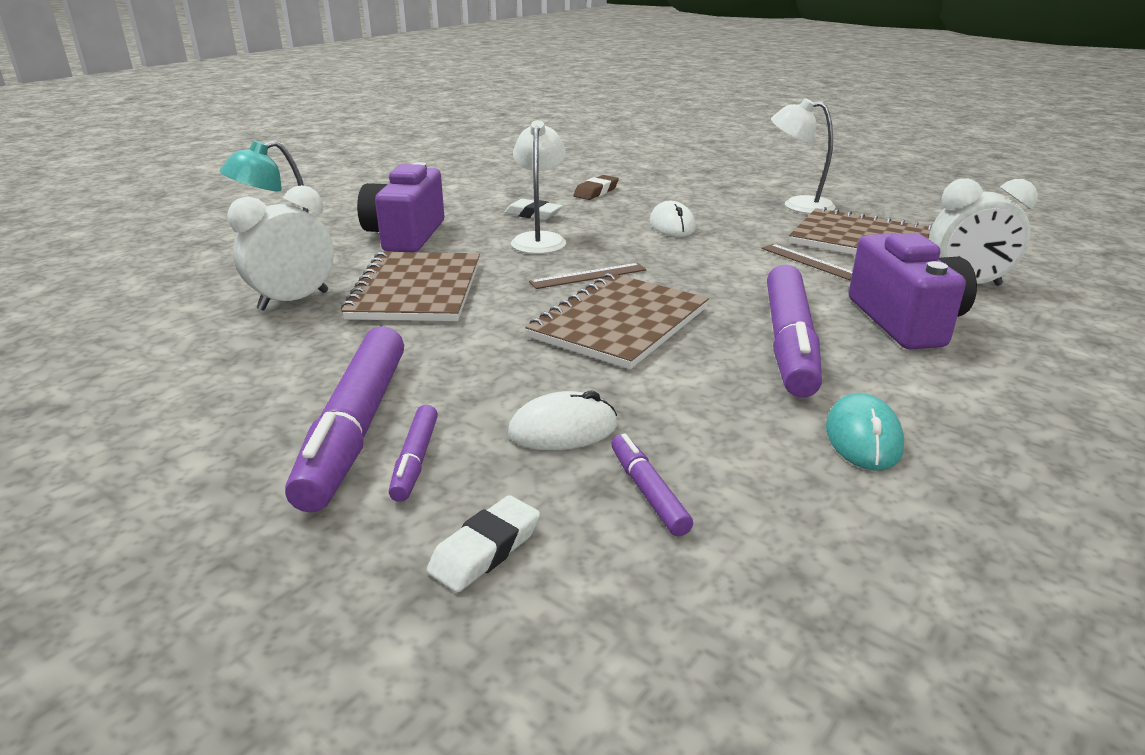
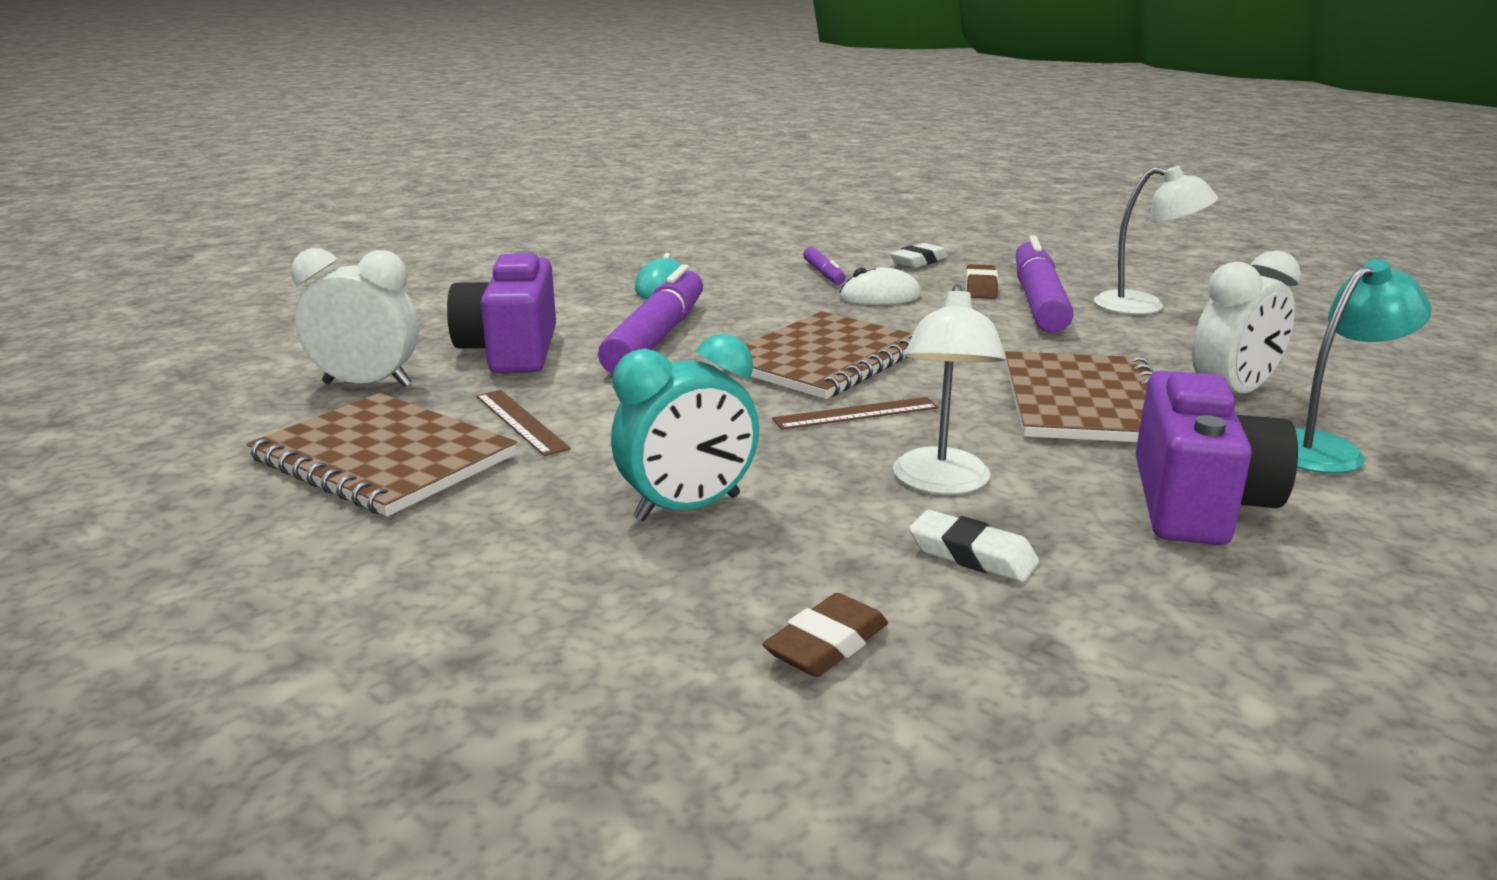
camera: 175 degrees left, 5 degrees down
purple marker [389,405,438,502] -> brown eraser [966,264,998,299]
white mouse [650,201,696,237] -> turquoise clock [611,334,759,522]
white lamp [771,98,836,214] -> white lamp moved to [1094,166,1218,315]

